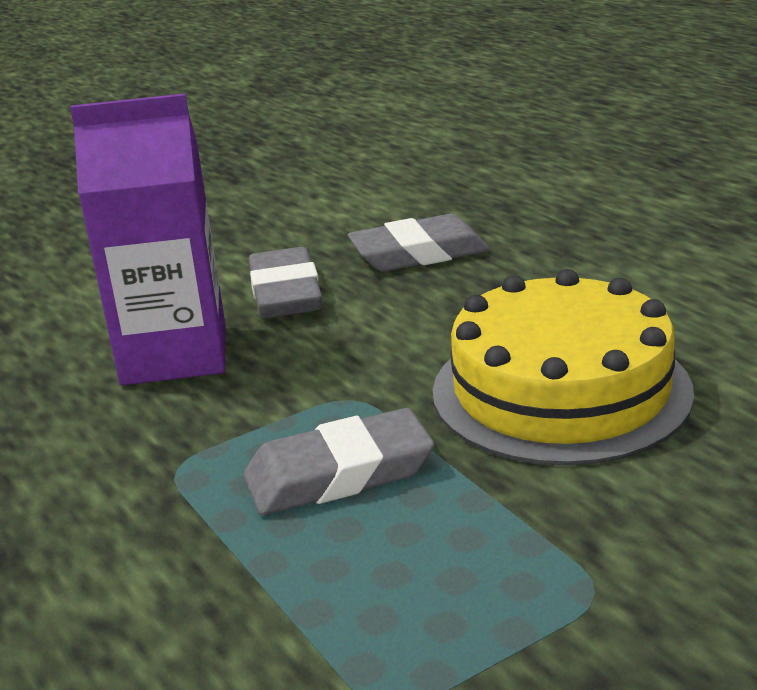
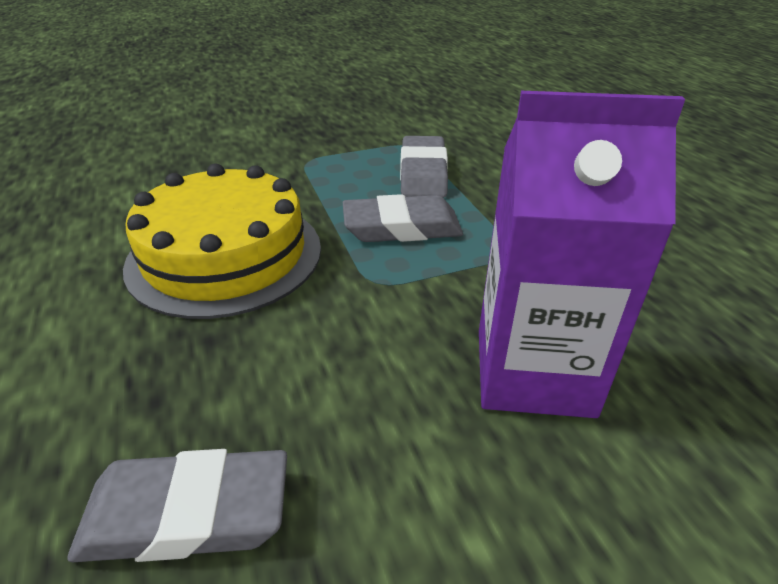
camera: 170 degrees left, 10 degrees up
grey eraser [248,247,322,318] -> grey eraser moved to [400,136,448,198]

